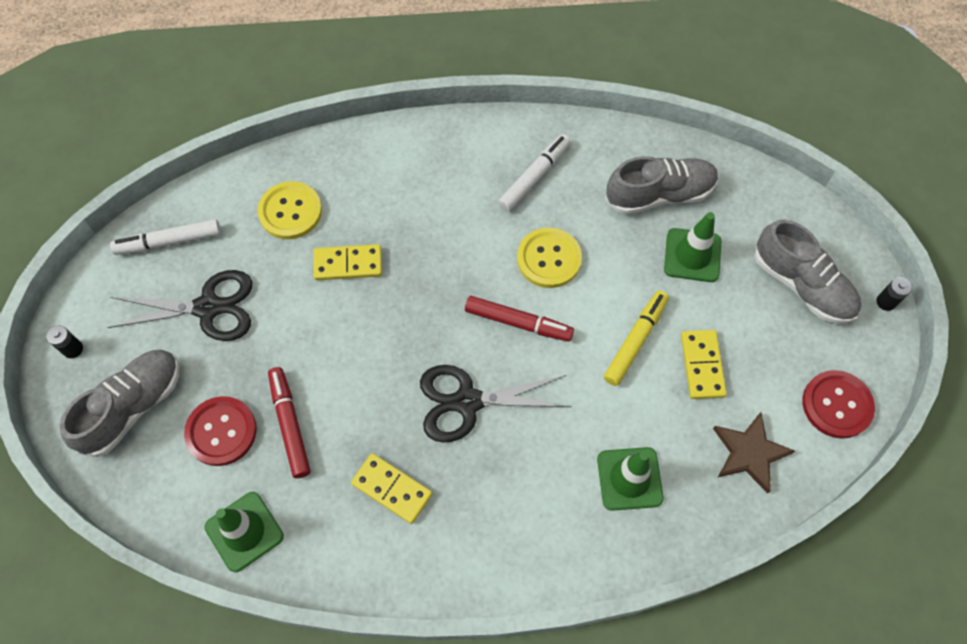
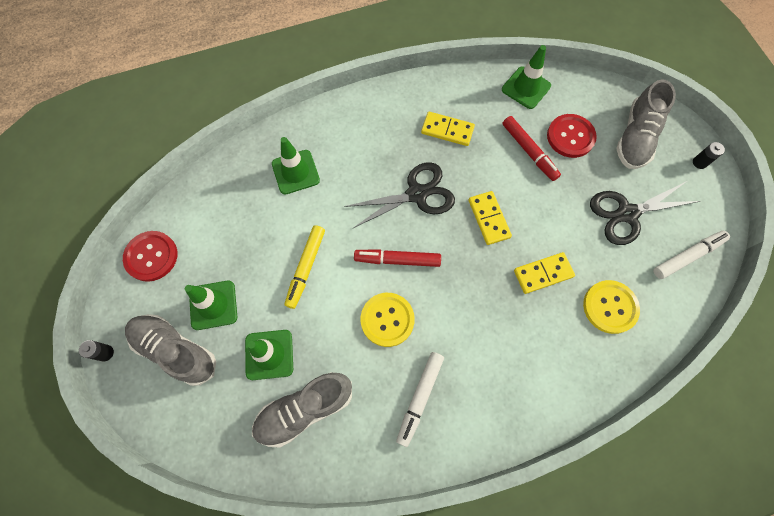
camera: 165 degrees right, 5 degrees up
yellow domino [681,330,727,399] -> yellow domino moved to [469,191,512,245]
brown star [713,412,795,493] -> none
none -> green traffic cone [185,280,237,330]

